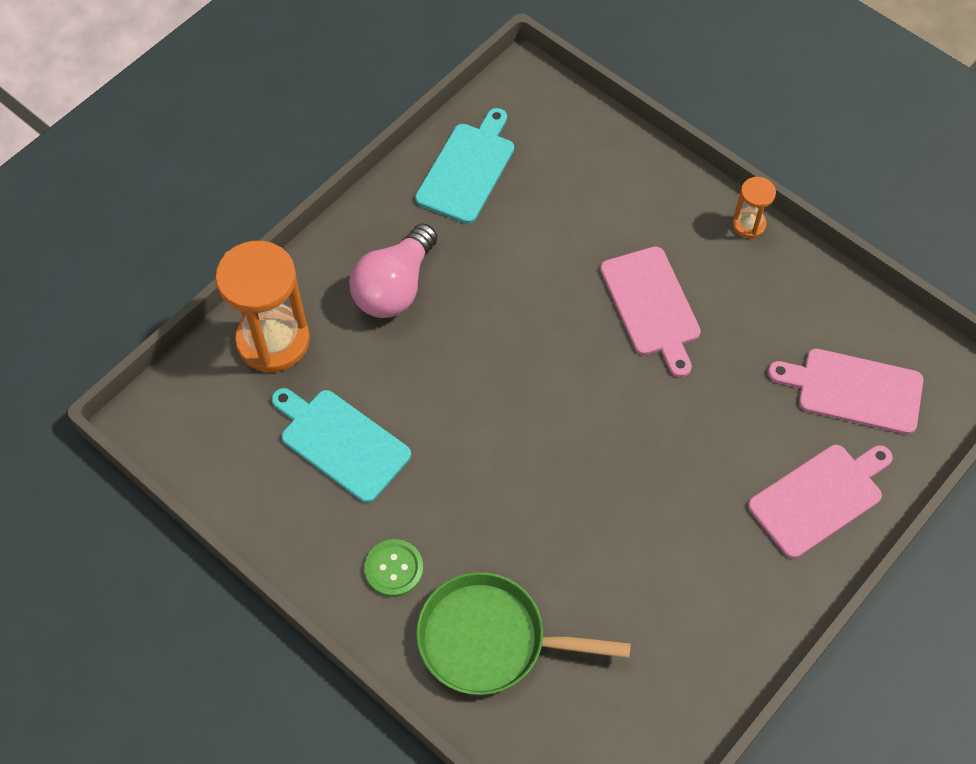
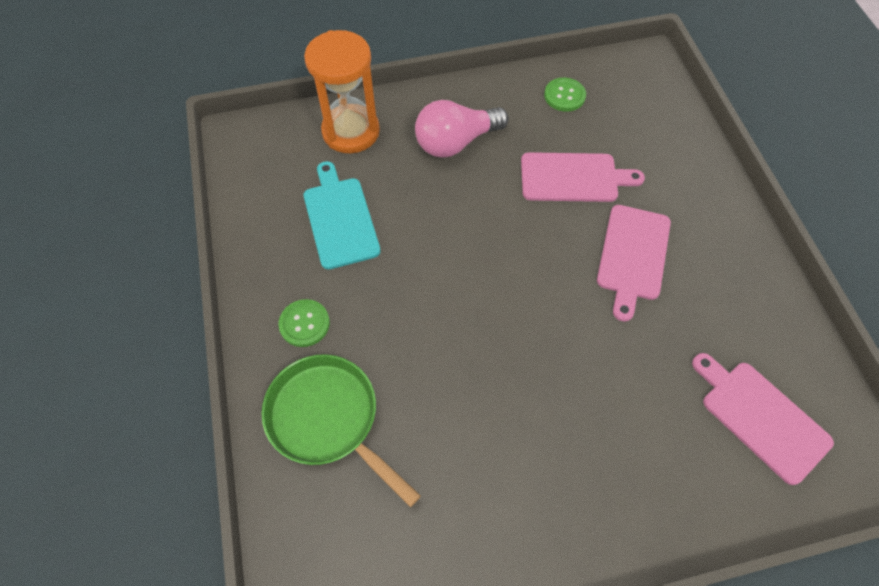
camera: 35 degrees right, 0 degrees up
turquoise cutting board [415,108,514,224] -> green button [544,78,586,112]
orange hourglass [732,177,776,238] -> none
pink cutting board [748,445,893,558] -> pink cutting board moved to [521,152,645,202]

